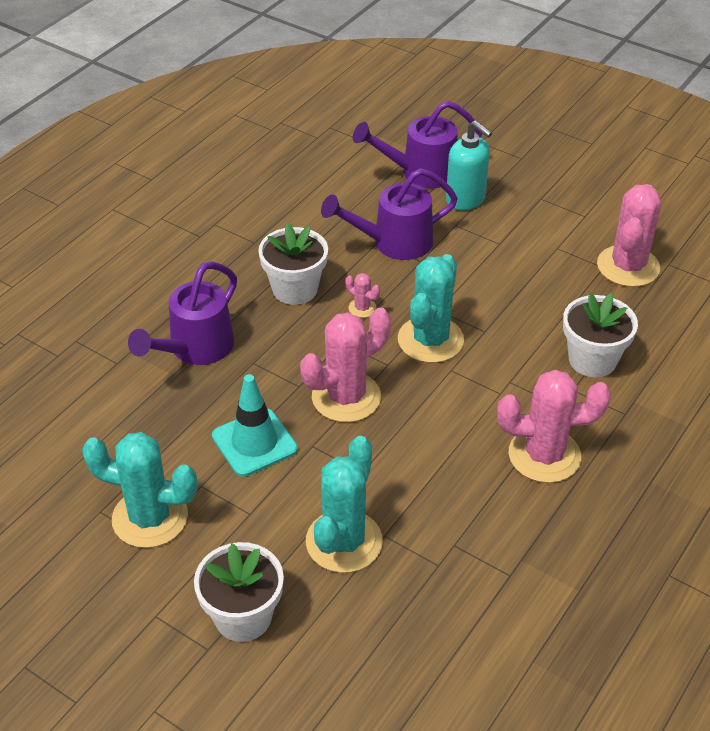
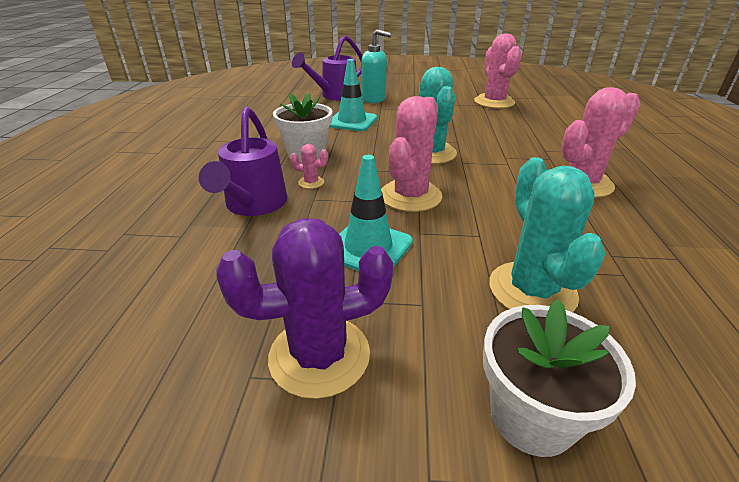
camera: 30 degrees left, 10 degrees down
turquoise cactus [82,432,198,548] -> purple cactus [216,218,393,399]
purple watering can [321,168,458,260] -> turquoise traffic cone [329,59,377,131]
pink cactus [345,273,380,318] -> pink cactus moved to [290,144,328,189]
white flower pot [563,293,638,377] -> none

